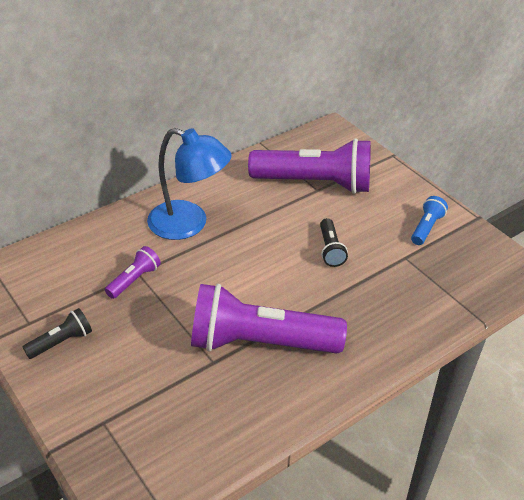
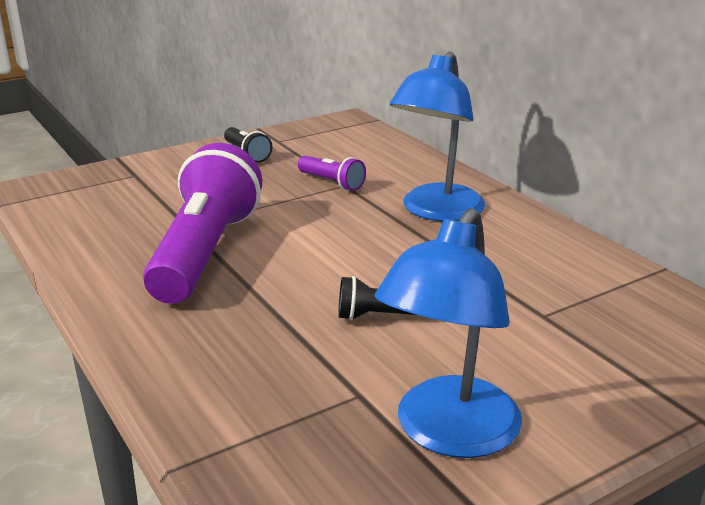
camera: 95 degrees right, 15 degrees down
purple flashlight [248,138,371,194] -> none
blue flashlight [411,196,448,245] -> blue lamp [375,208,522,458]

